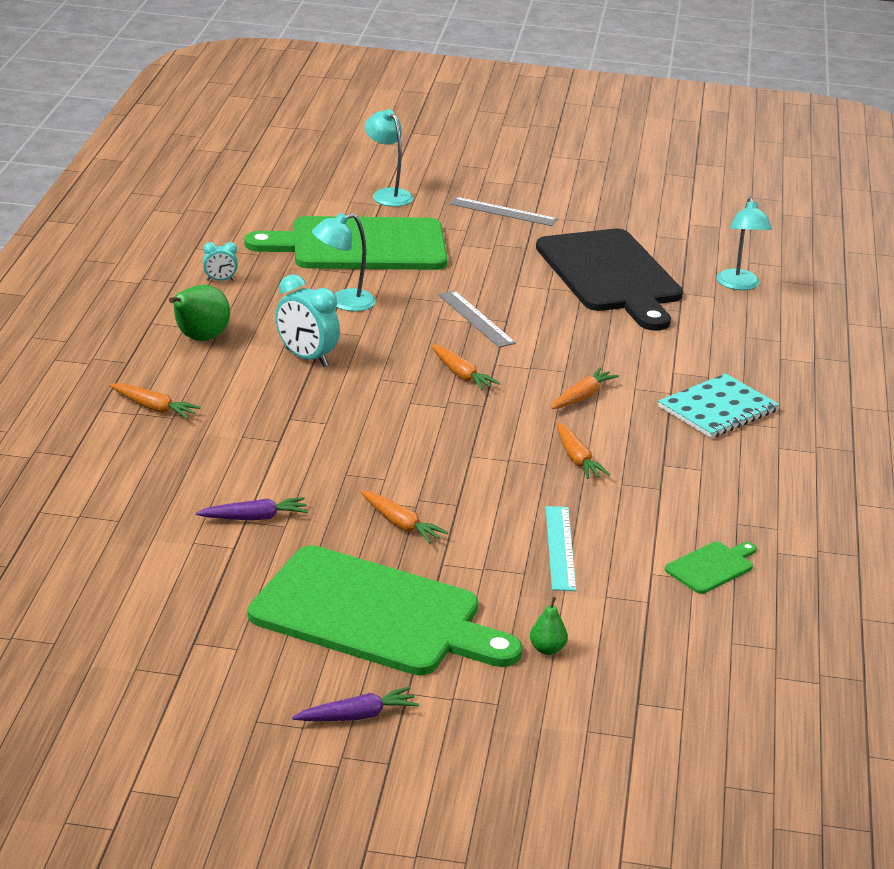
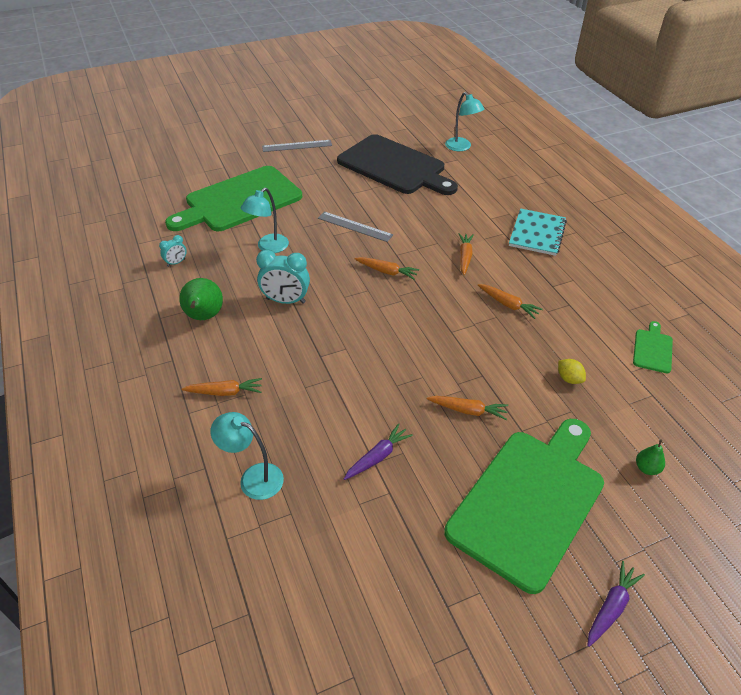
camera: 30 degrees left, 15 degrees up
green cutting board [248,545,523,675] -> green cutting board turned 45 degrees counterclockwise [444,419,604,594]
turquoise lamp [365,109,413,207] -> turquoise lamp moved to [210,412,284,500]
turquoise ruler [546,506,576,591] -> yellow lemon [558,359,586,384]

